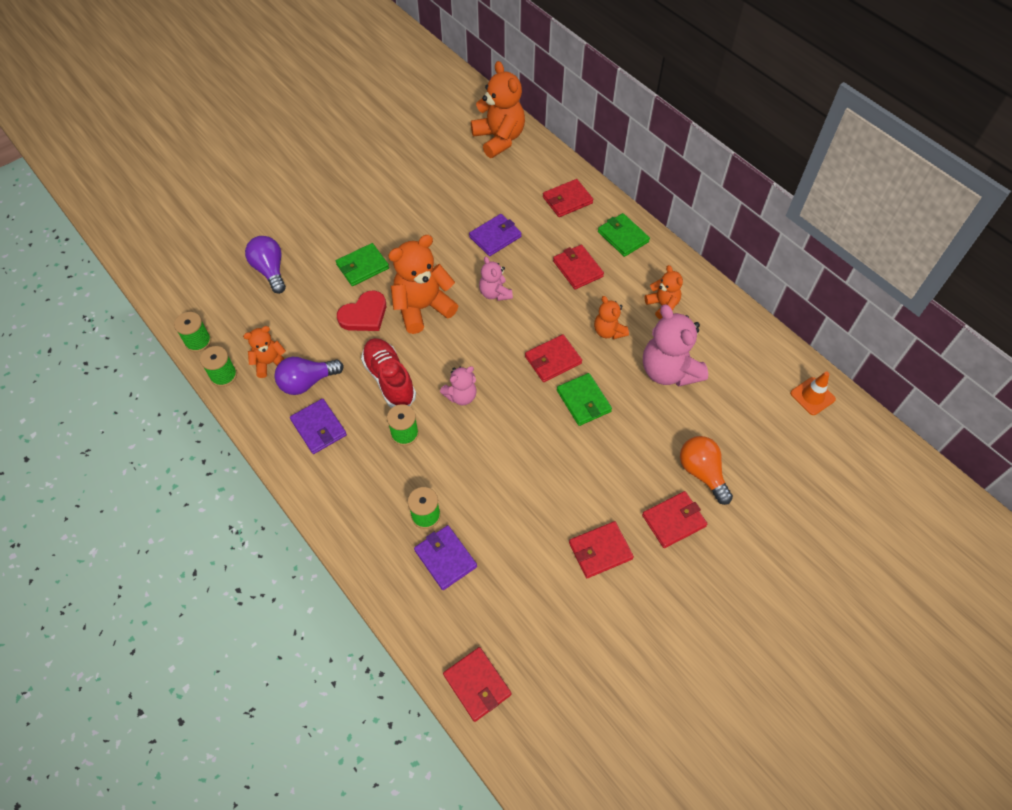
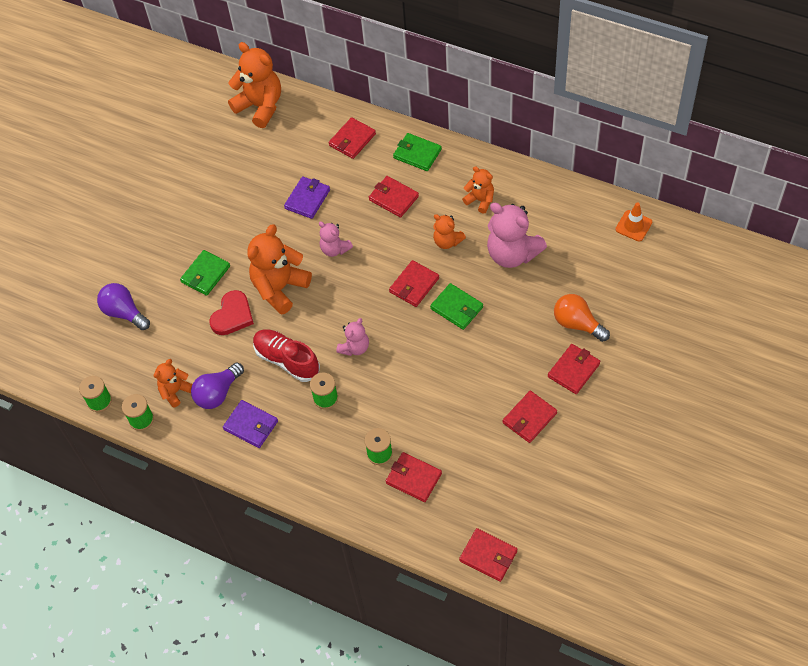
camera: 20 degrees left, 0 degrees up
purple wallet [414,525,477,590] -> red wallet [386,452,442,502]

